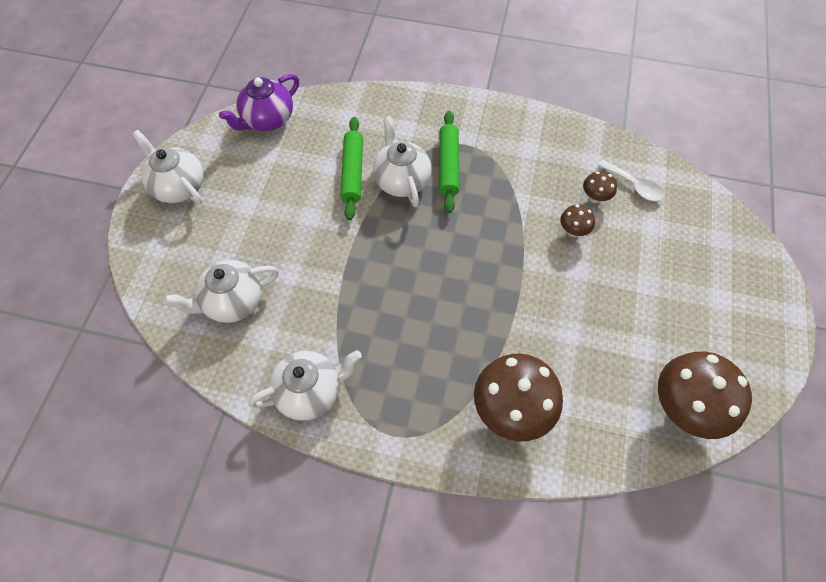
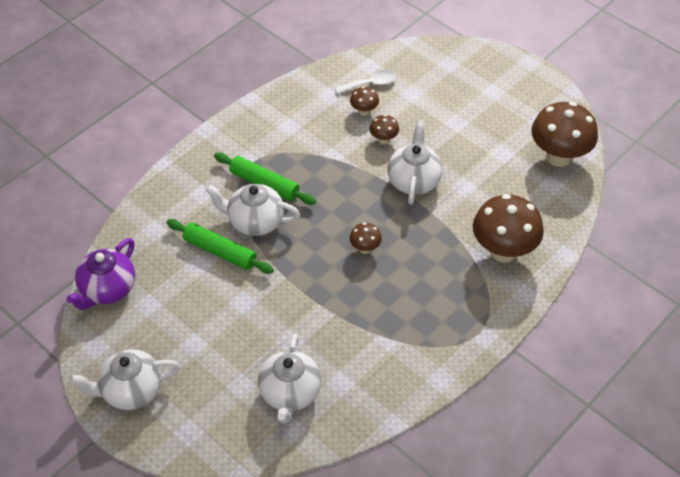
camera: 60 degrees left, 10 degrees down
purple teapot [219,74,299,131] -> purple teapot turned 45 degrees clockwise [66,238,135,310]
white teapot [248,350,362,421] -> white teapot moved to [388,120,443,205]
none -> brown mushroom [350,223,382,254]

